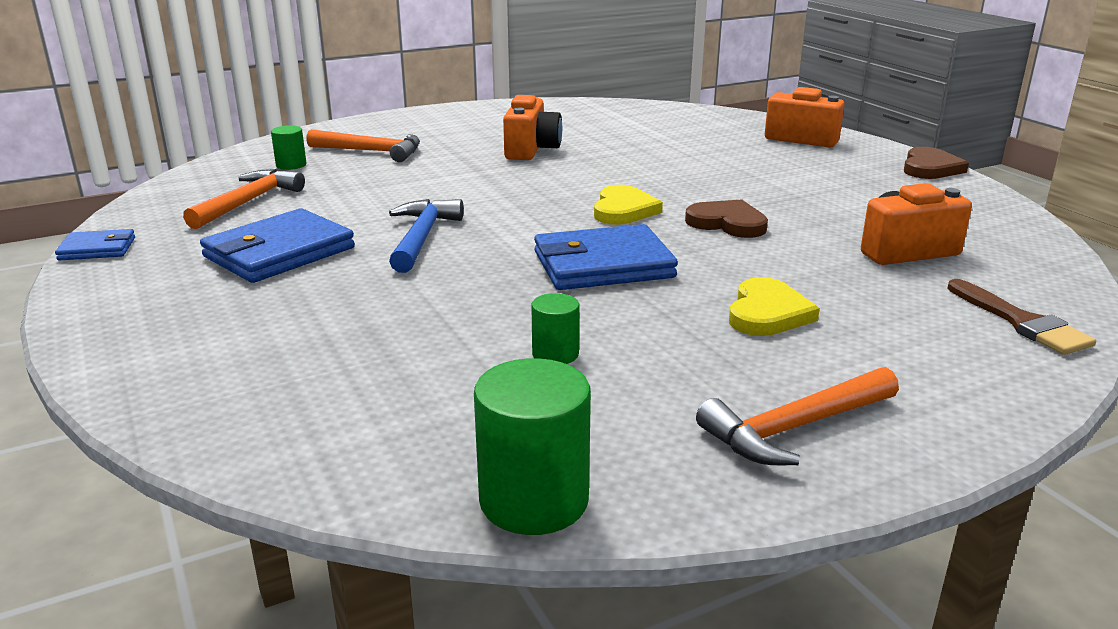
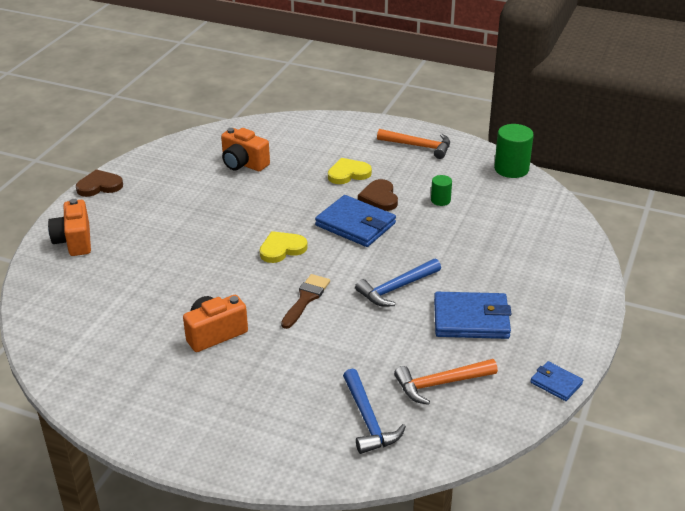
camera: 130 degrees left, 10 degrees up
green cylinder [271,125,306,170] -> blue hammer [343,369,406,454]
orange hammer [306,129,420,162] -> none
brown heart [685,199,768,238] -> brown heart moved to [358,179,398,211]
brown brush [947,279,1096,355] -> brown brush moved to [281,274,330,329]

